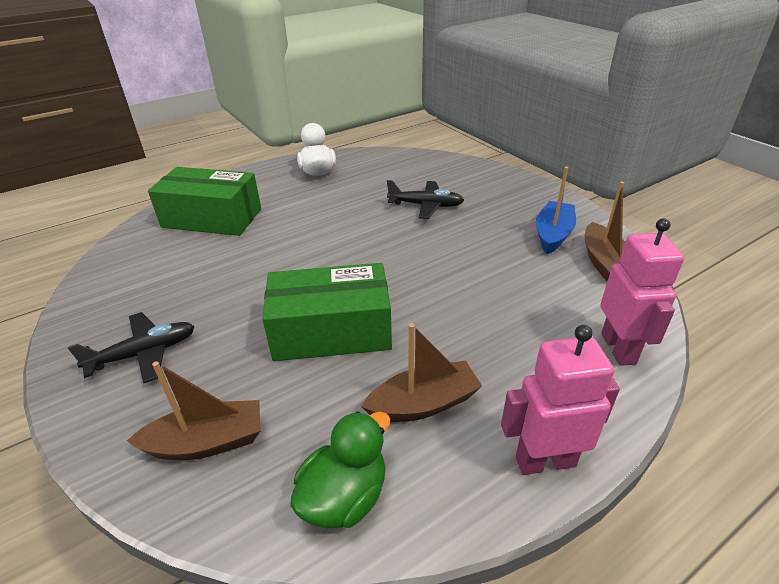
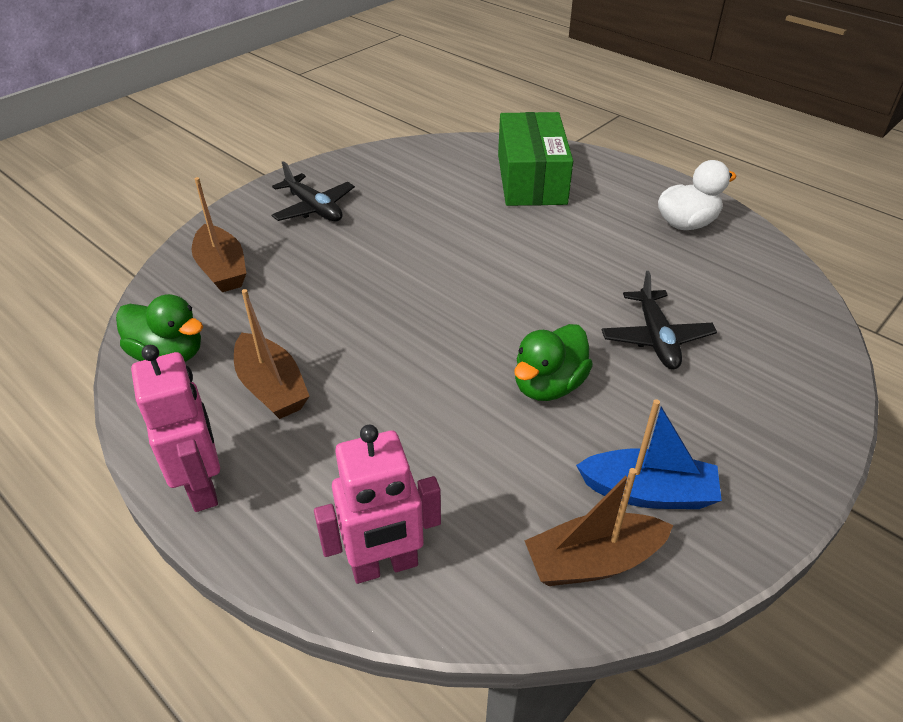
camera: 75 degrees right, 5 degrees up
green box [262,263,392,361] -> none
none -> green duck [514,324,593,401]

